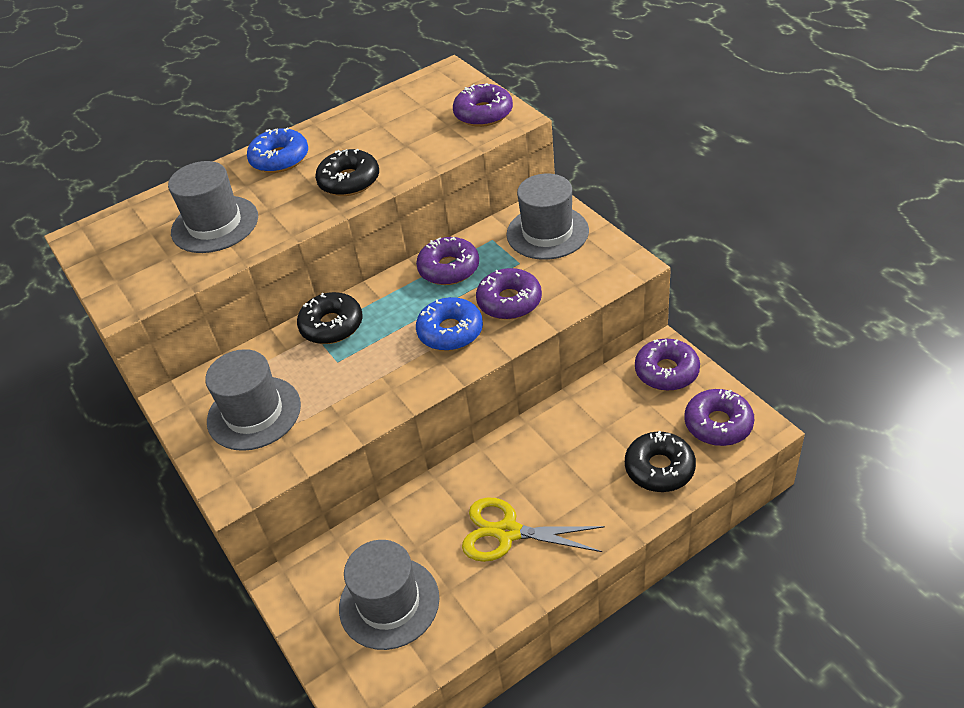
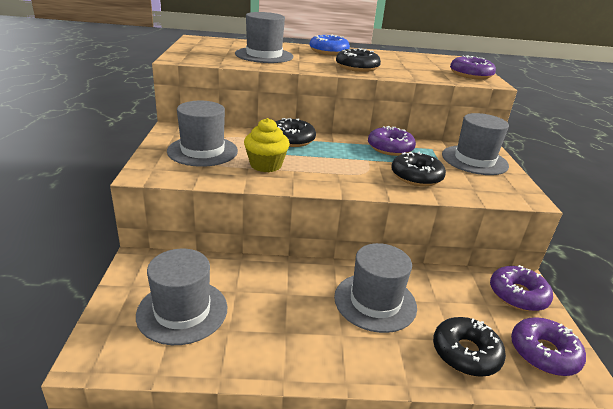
camera: 25 degrees right, 15 degrees down
blue donut [416,297,483,351] -> none
yellow scissors [462,497,605,562] -> none
purple donut [476,268,542,320] -> black donut [391,152,446,186]
none -> yellow cupcake [244,118,290,172]
none -> grey hat [334,243,417,333]

